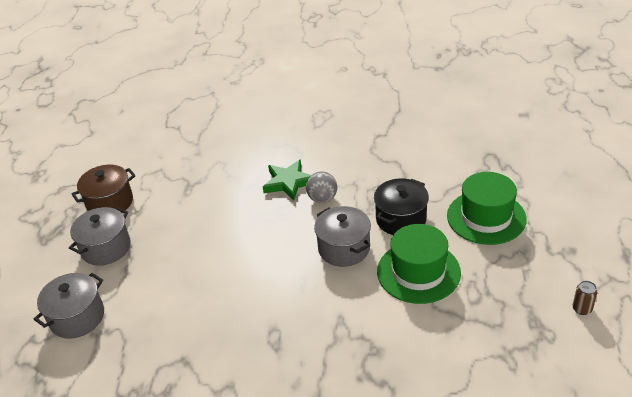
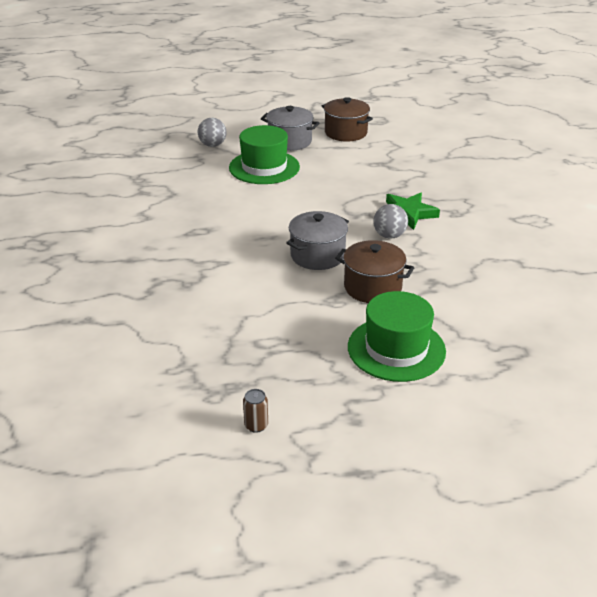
camera: 75 degrees right, 5 degrees down
grey pot [34,273,104,339] -> grey ball [198,118,227,147]
black pot [374,178,429,235] -> brown pot [335,240,414,303]
green hat [377,224,461,304] -> green hat moved to [229,125,300,184]

